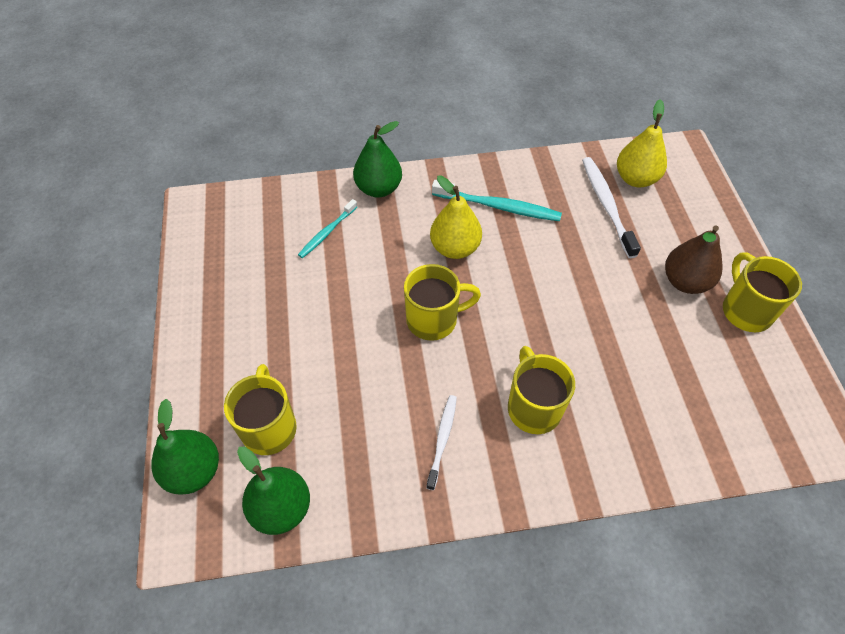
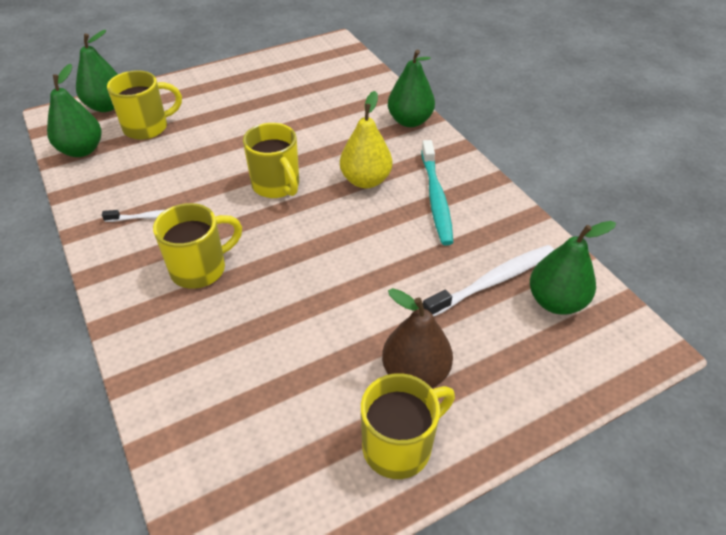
camera: 70 degrees right, 10 degrees down
turquoise toothbrush [298,199,357,258] -> none
yellow pear [617,99,667,187] -> green pear [530,221,616,315]

